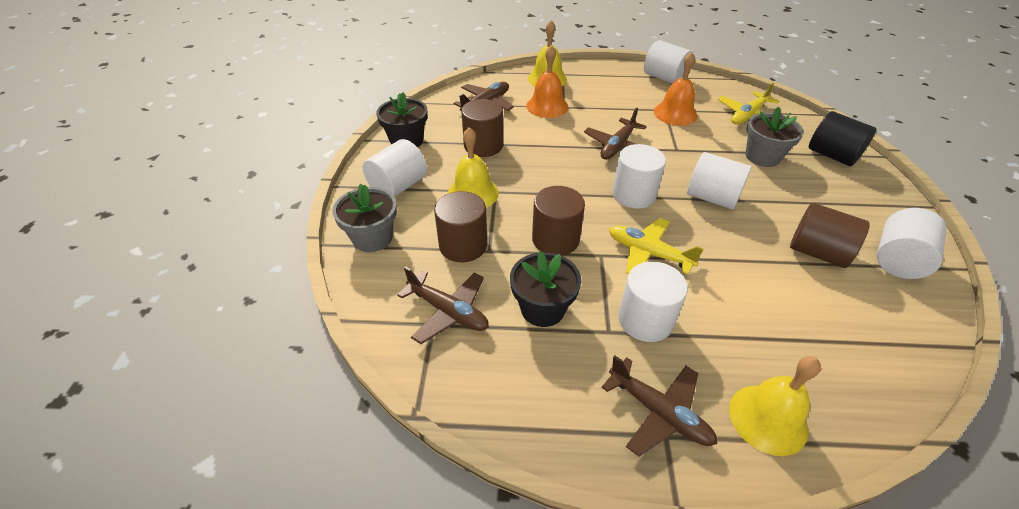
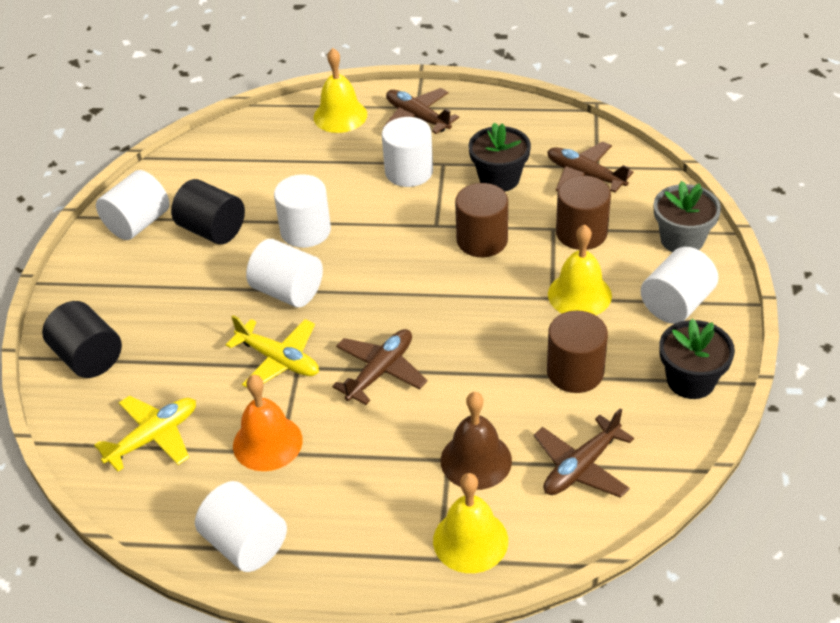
camera: 175 degrees left, 0 degrees up
orange bell [526,45,569,118] -> brown bell [441,392,512,490]
yellow plane [609,218,704,274] -> yellow plane moved to [226,315,319,388]
white cylinder [612,144,666,209] -> white cylinder moved to [274,174,331,248]
grey flower pot [746,107,804,167] -> none
brown cylinder [790,203,870,268] -> black cylinder [171,179,245,244]

